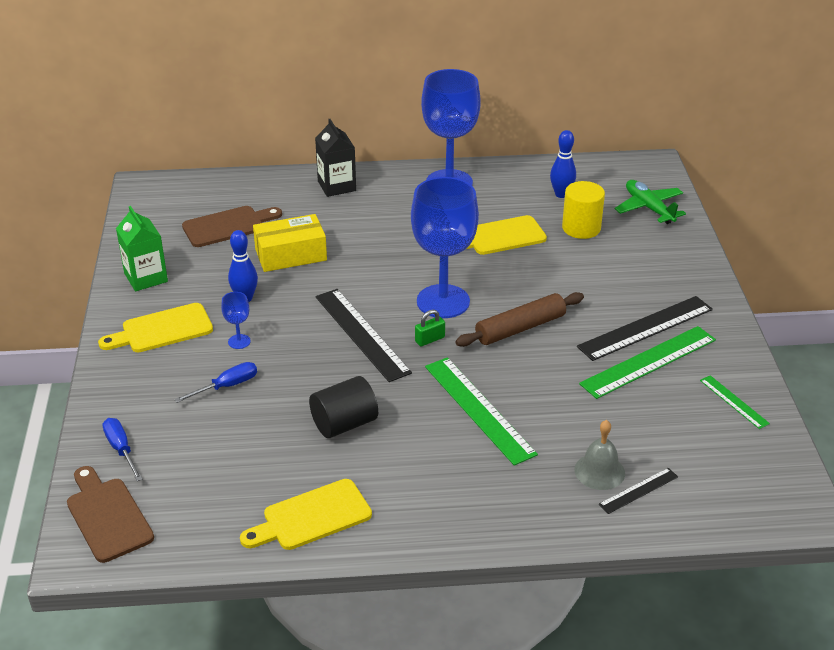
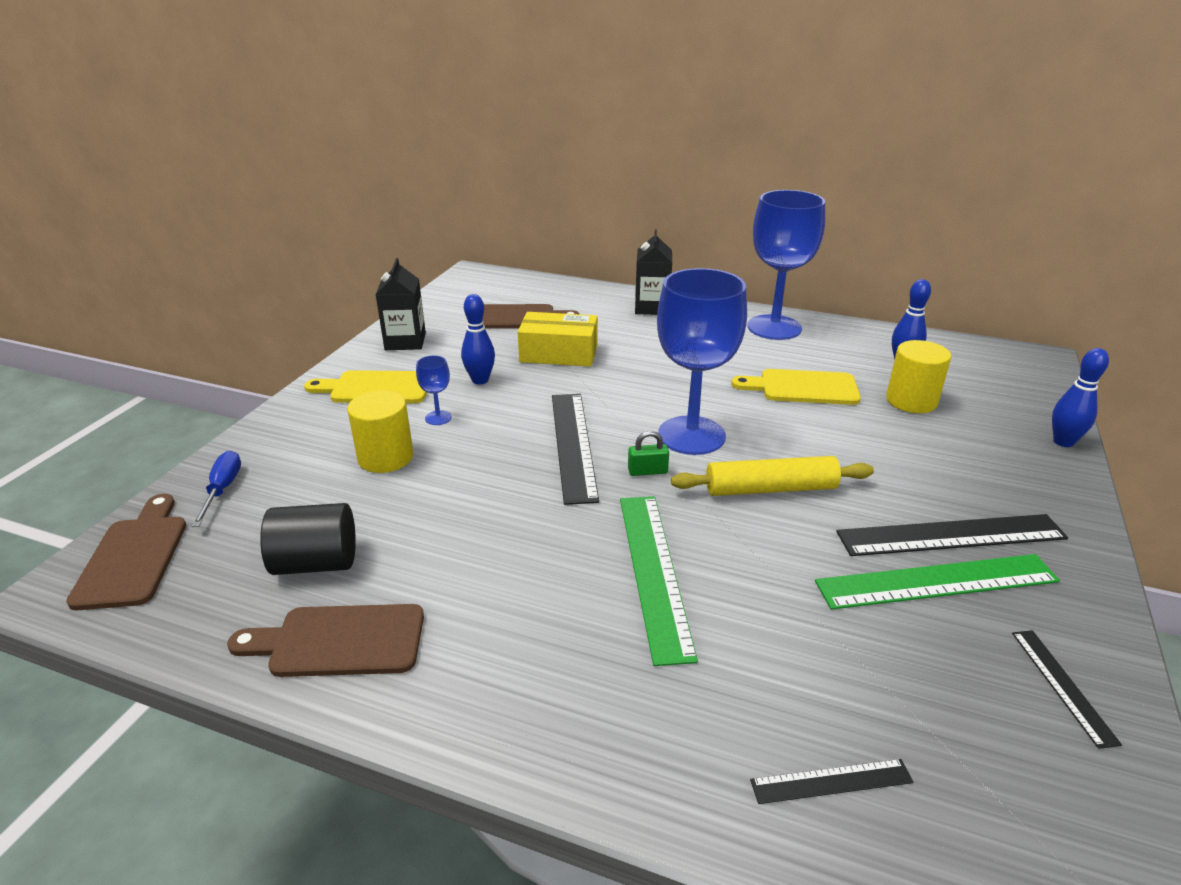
camera: 25 degrees right, 5 degrees down
green carton [116,206,168,291] -> black carton [376,258,426,350]
blue screwdriver [174,362,257,403] -> yellow cylinder [347,390,413,473]
yellow cutting board [240,479,372,550] -> brown cutting board [227,604,424,677]
black cylinder [309,376,378,438] -> black cylinder moved to [260,503,356,575]
brown rolling pin [455,292,584,347] -> yellow rolling pin [671,456,874,496]
grey bell [574,420,625,490] -> none
green plane [615,180,686,224] -> none
green ruler [700,375,770,429] -> black ruler [1012,630,1122,749]
none -> blue bowling pin [1052,348,1109,447]

